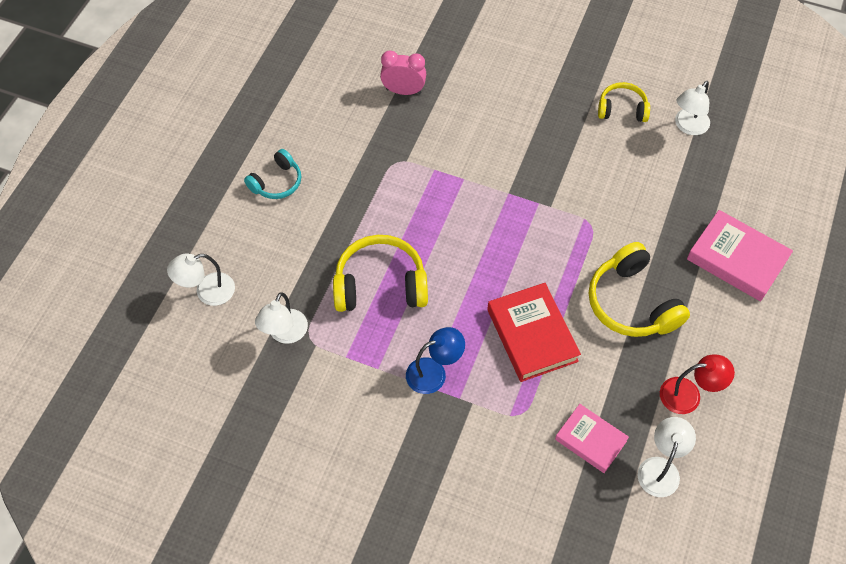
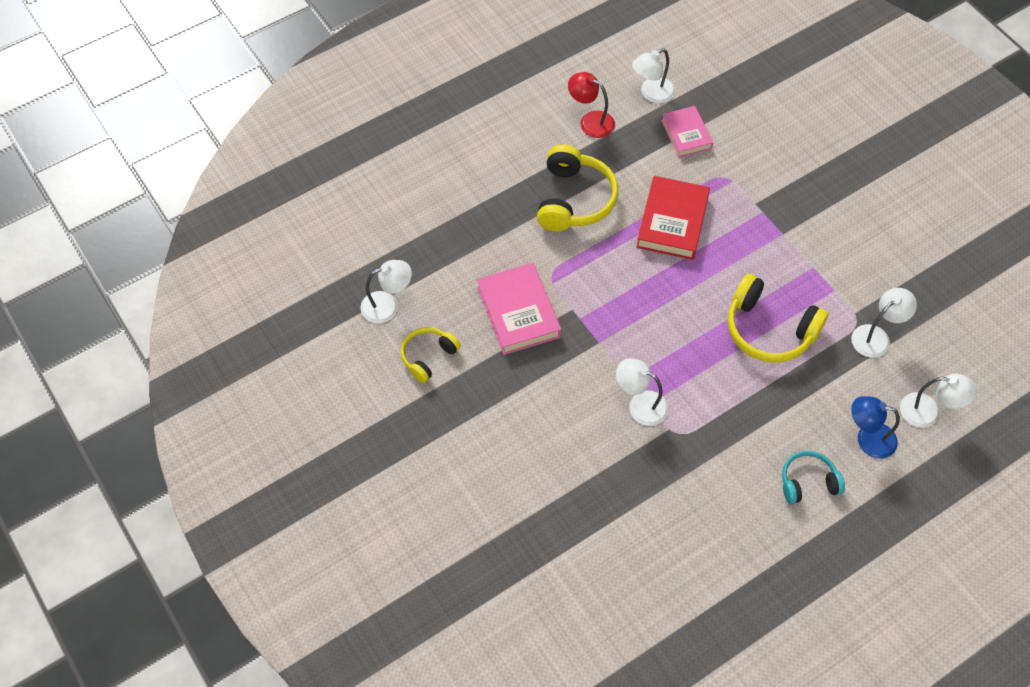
camera: 145 degrees left, 0 degrees up
pink clock [380,50,426,95] -> none
blue lamp [406,327,465,394] -> blue lamp moved to [851,396,900,459]
yellow headphones [598,82,650,122] -> yellow headphones turned 90 degrees clockwise [401,327,461,383]
pink book [687,210,793,301] -> pink book moved to [477,263,561,355]
none -> white lamp [616,358,669,426]

